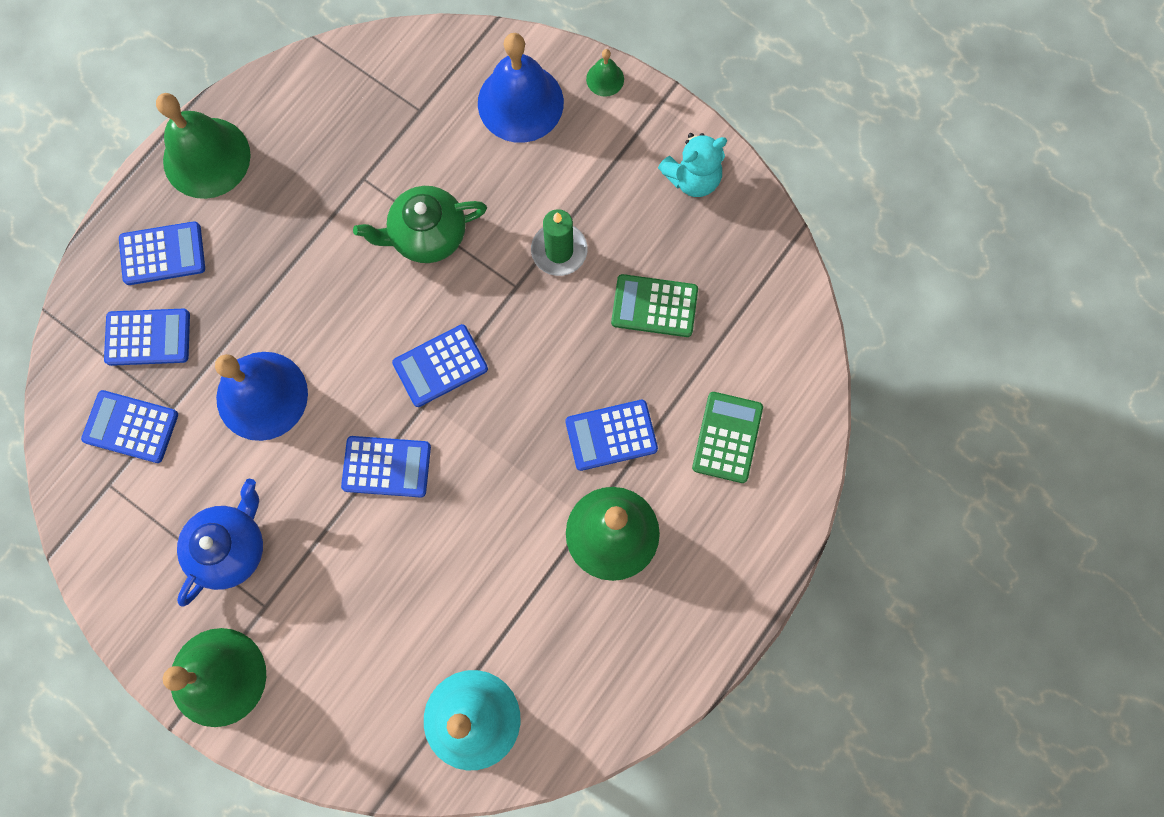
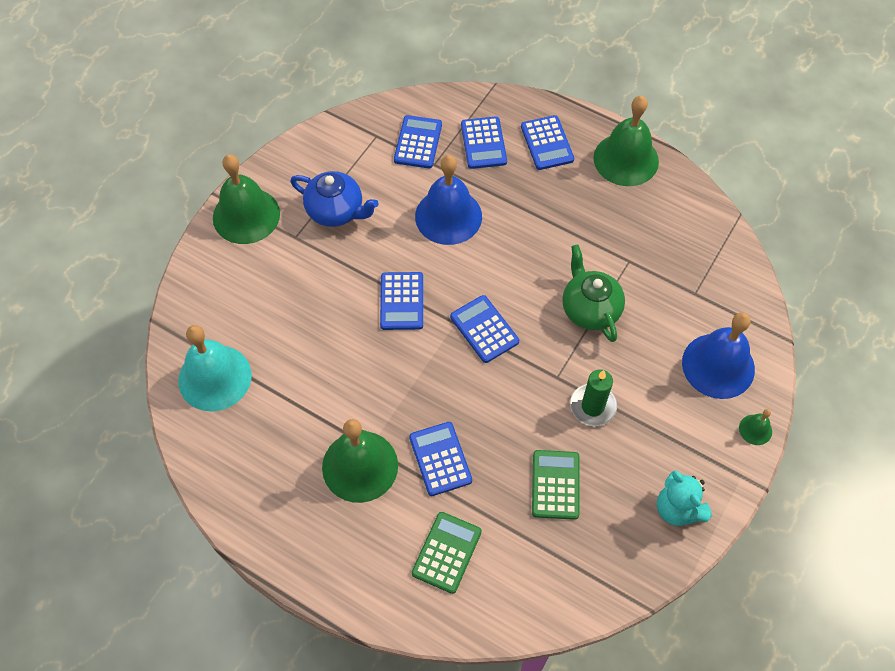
camera: 85 degrees right, 15 degrees down
green calculator [692,392,763,483] -> green calculator turned 75 degrees counterclockwise [412,512,482,594]

